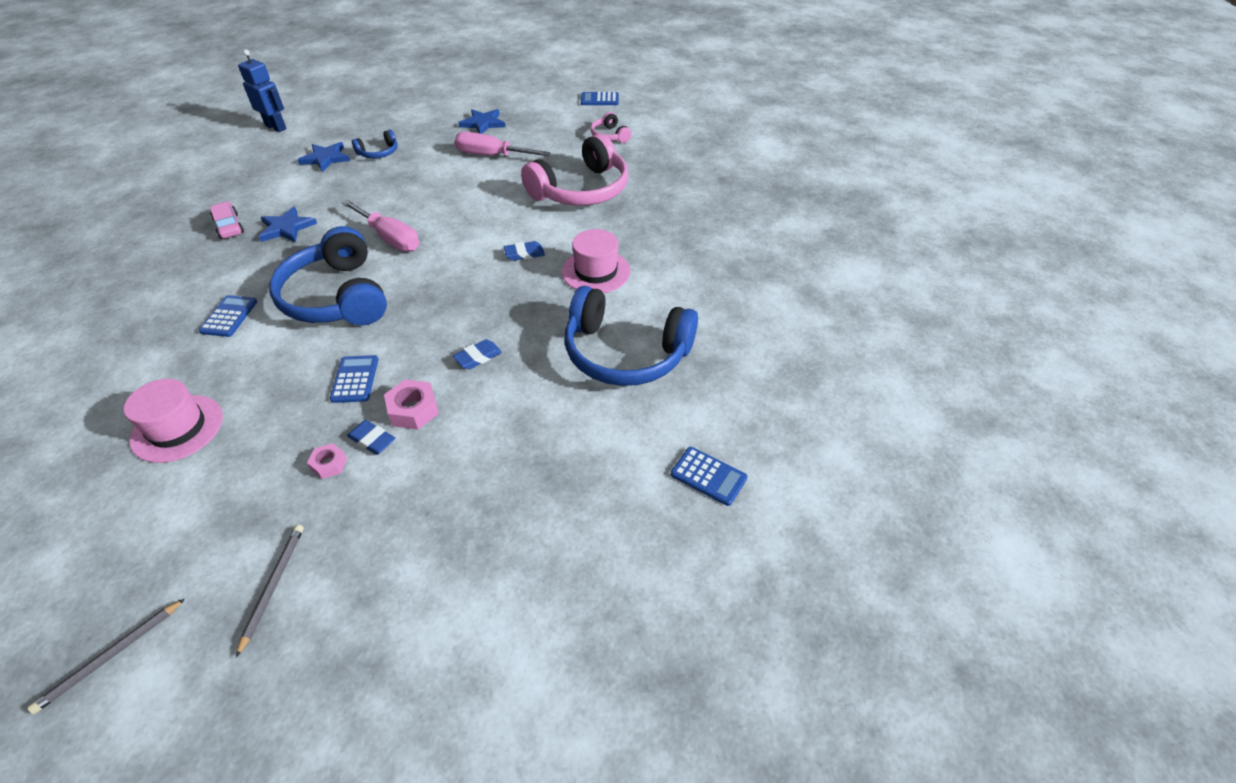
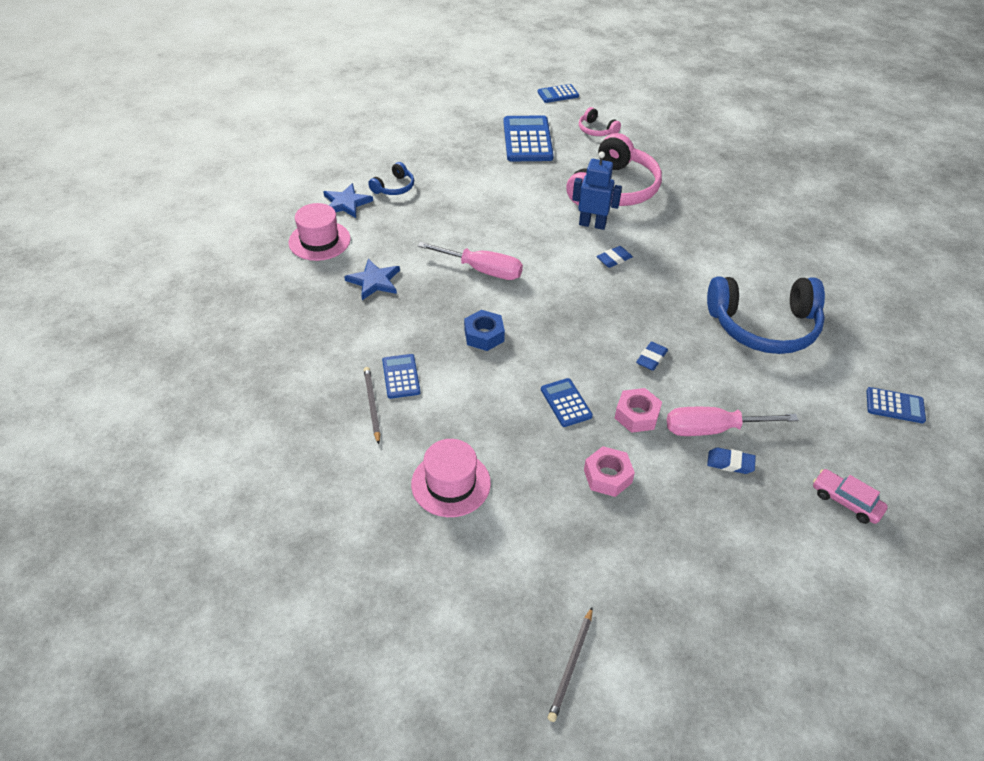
camera: 20 degrees left, 0 degrees up
pink car [210,201,244,239] -> pink car moved to [813,469,888,524]
grey pencil [236,525,304,658] -> grey pencil moved to [364,367,381,444]
blue robot [238,49,287,132] -> blue robot moved to [572,152,622,230]
blue headphones [269,226,387,325] -> blue nut [464,310,505,351]
pink nut [307,443,347,479] -> pink nut [584,446,635,497], size x1.60
blue eraser [347,420,395,455] -> blue eraser moved to [707,448,756,474]
pink screwdriver [455,132,550,156] -> pink screwdriver moved to [667,407,798,436]
blue star [458,109,506,134] -> none
pink hat [562,229,630,293] -> pink hat moved to [289,203,350,261]
none -> blue calculator [503,115,554,161]

